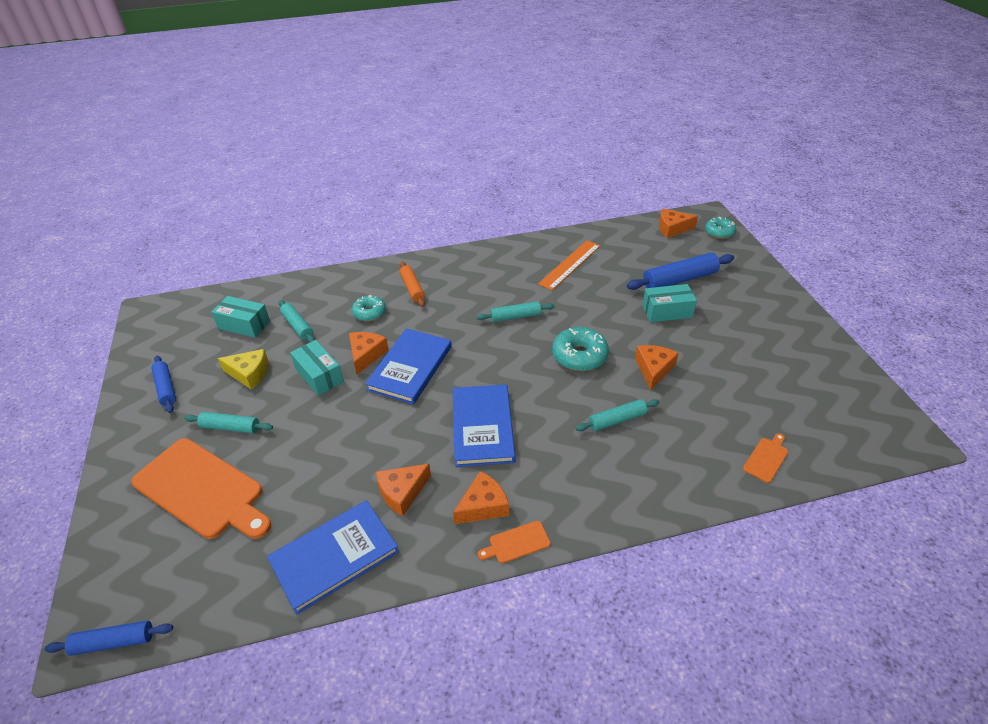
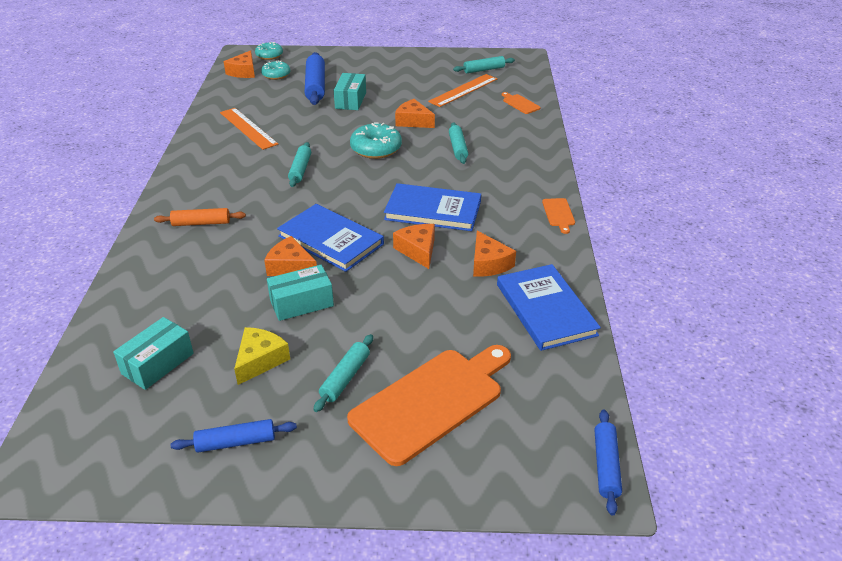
camera: 75 degrees left, 5 degrees down
turquoise rolling pin [279,300,315,343] -> turquoise rolling pin moved to [453,56,515,73]
turquoise donut [352,295,386,321] -> turquoise donut moved to [261,60,290,80]
orange cheese [453,471,509,524] -> orange cheese moved to [393,224,435,269]
none -> orange ruler [428,74,497,107]

